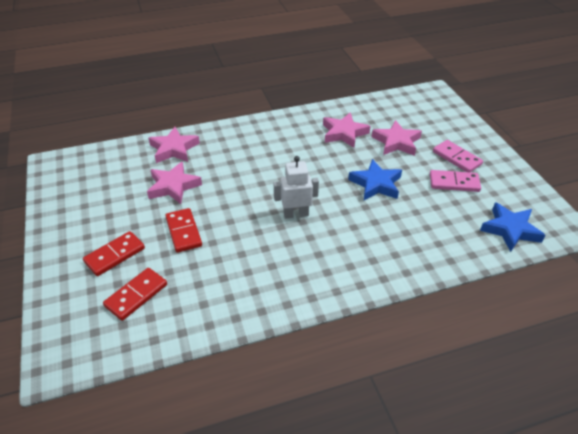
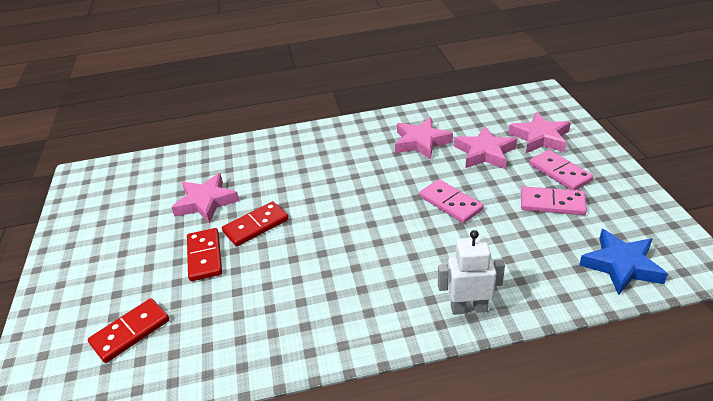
camera: 10 degrees right, 5 degrees down
red domino [83,231,145,276] -> red domino moved to [222,201,288,246]
pink star [148,127,200,163] -> pink star moved to [508,112,571,153]
white robot [274,156,319,219] -> white robot moved to [438,230,505,315]
blue star [348,159,402,200] -> pink domino [419,179,483,223]

